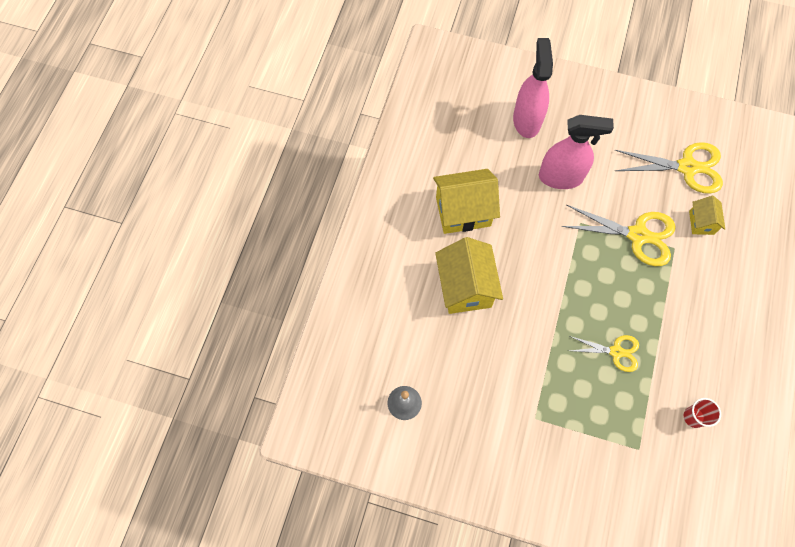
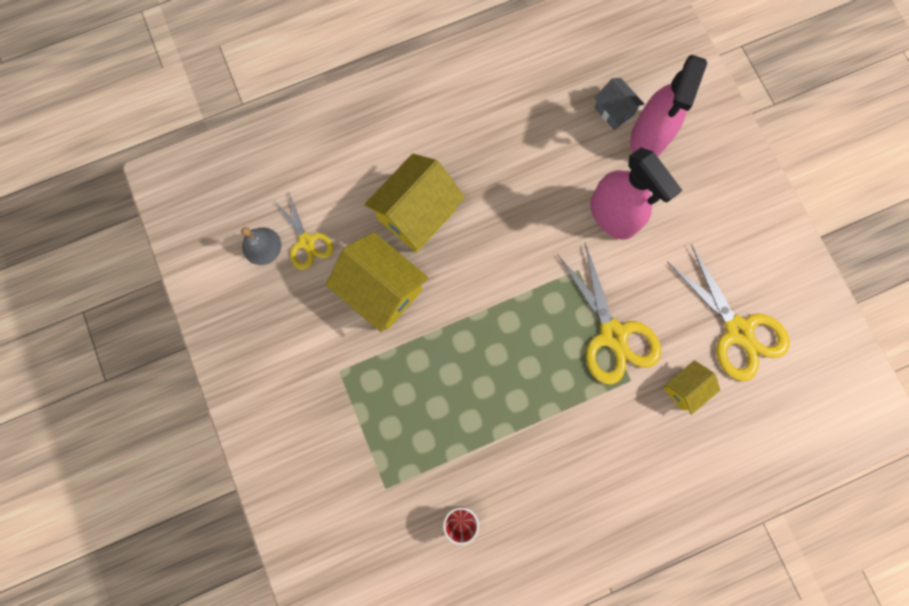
camera: 50 degrees right, 10 degrees up
yellow house [433,169,500,234] -> yellow house moved to [326,232,429,332]
pink spray bottle [513,38,553,138] -> pink spray bottle turned 150 degrees clockwise [630,55,707,157]
yellow scissors [570,335,639,372] -> yellow scissors moved to [274,191,334,270]
none -> grey house [594,78,644,130]

